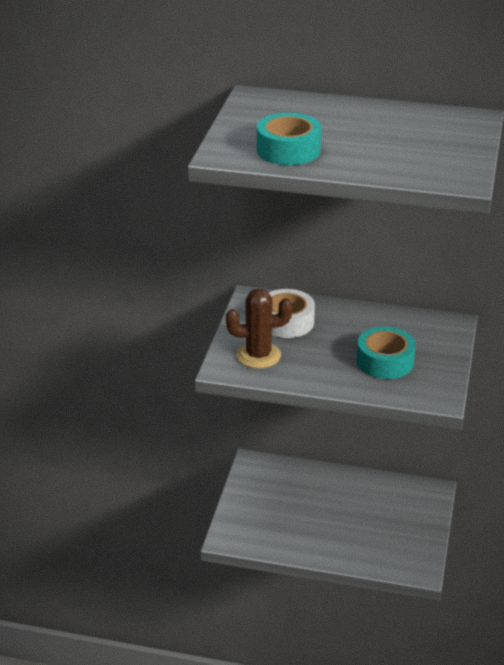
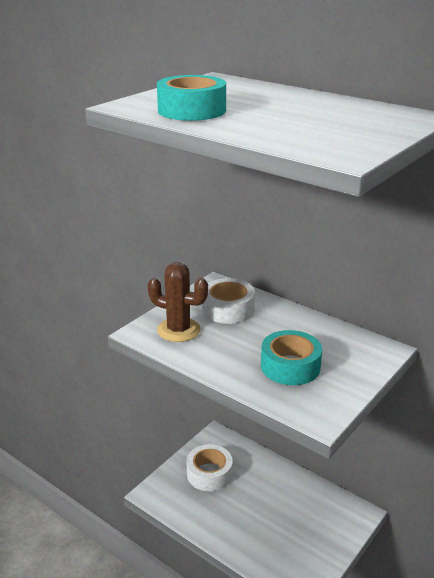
camera: 25 degrees right, 5 degrees down
none -> white tape [187,444,233,491]

